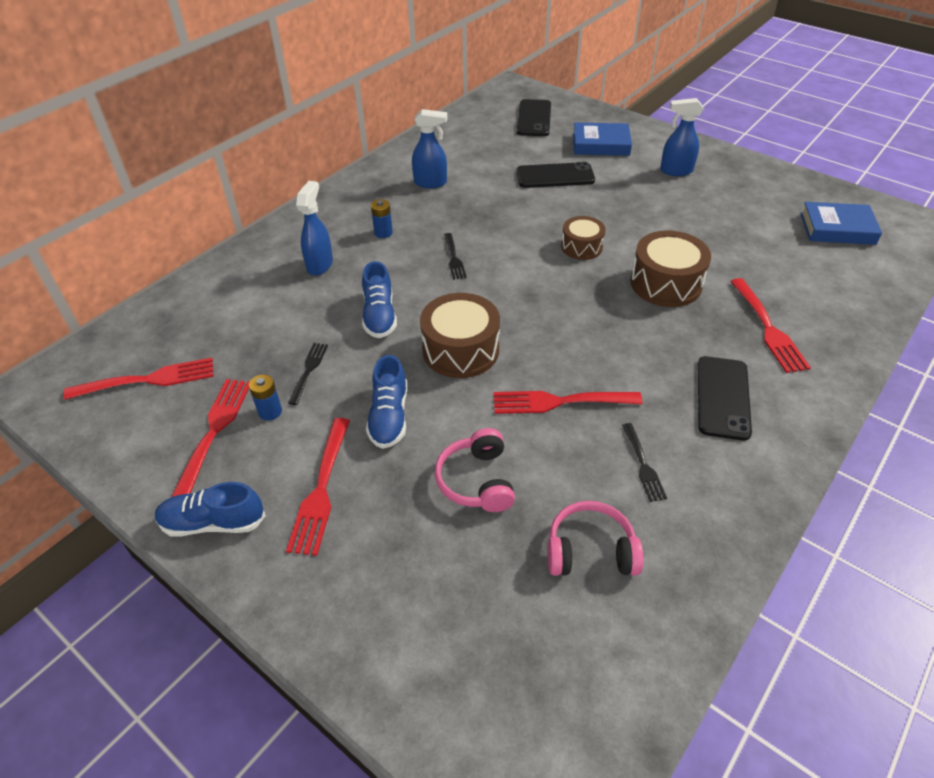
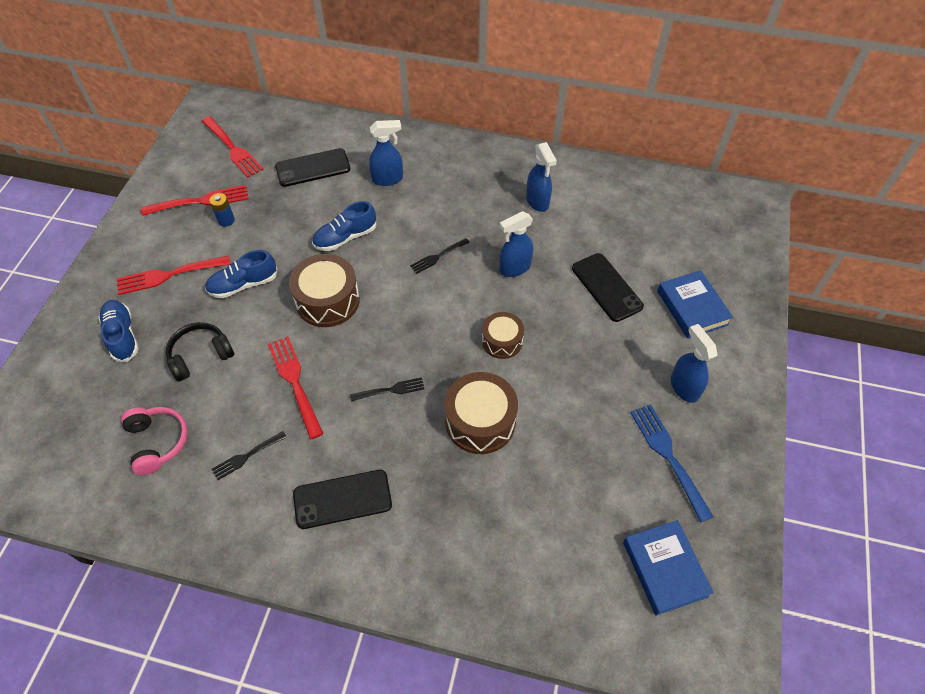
camera: 65 degrees right, 10 degrees up
blue shoe [155,482,266,537] -> blue shoe moved to [99,300,139,362]
black fork [288,343,328,405] -> black fork moved to [350,377,424,401]
blue battery [371,199,393,238] -> none
pink headphones [435,428,515,512] -> black headphones [166,322,234,382]
black phone [517,99,551,136] -> black phone moved to [275,148,350,187]
red fork [730,278,811,373] -> none
none -> blue spray bottle [499,211,533,277]
none -> blue fork [630,404,713,522]

